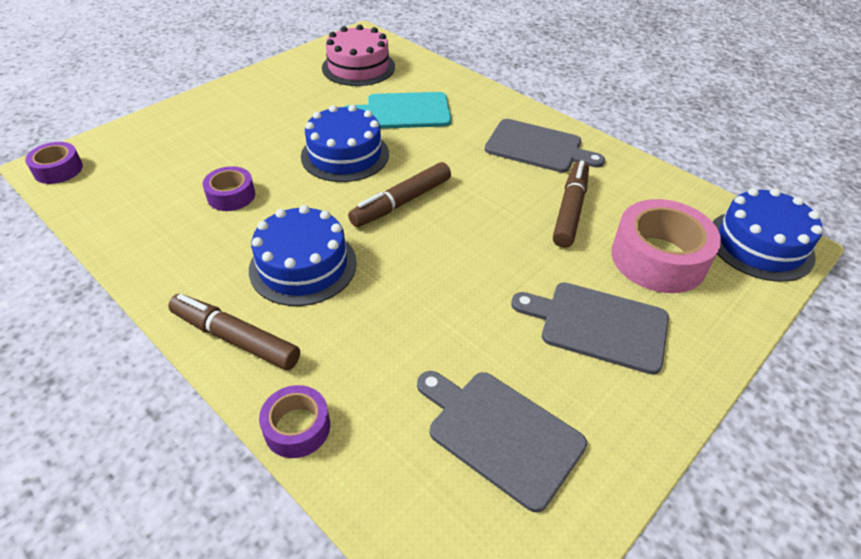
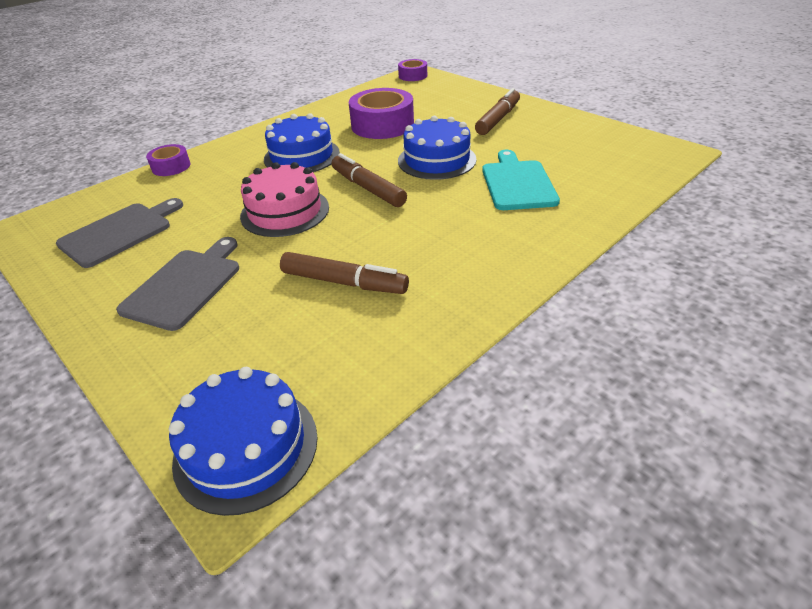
camera: 95 degrees right, 5 degrees down
brown marker [168,294,300,370] -> brown marker moved to [475,88,520,135]
purple tape [203,166,255,211] -> purple tape [349,88,414,139], size x1.84
pink cake [322,25,395,86] -> pink cake moved to [240,162,329,237]
grey cutting board [485,119,605,173] -> none
pink tape [611,199,721,293] -> none

